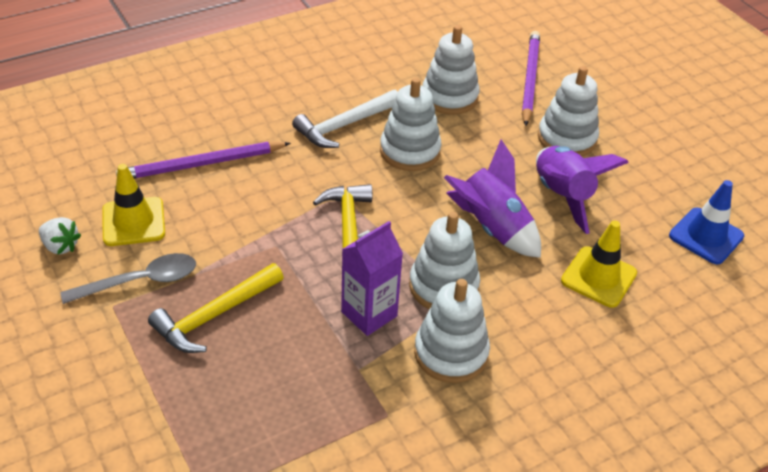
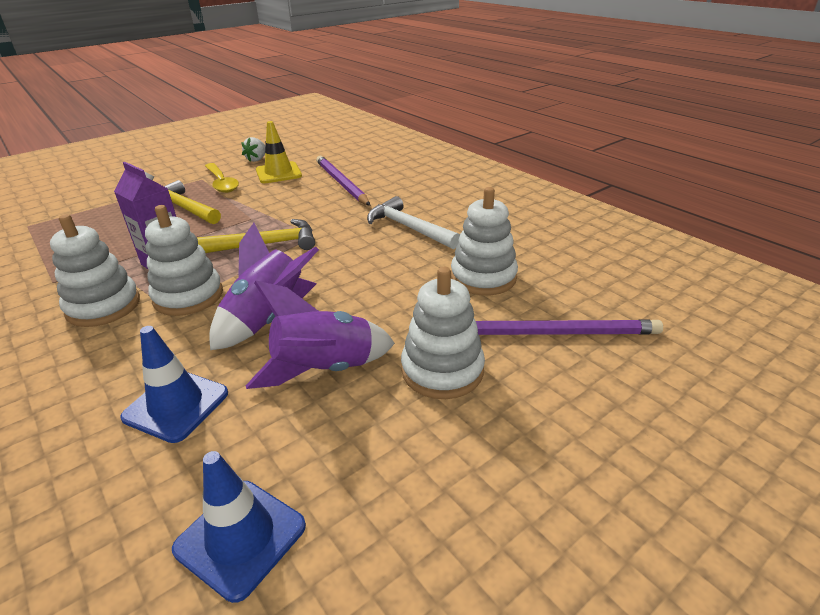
camera: 85 degrees right, 10 degrees down
grey spoon [60,253,196,304] -> yellow spoon [205,163,239,193]
white stacking toy [380,78,442,171] -> none
yellow traffic cone [561,220,637,308] -> blue traffic cone [120,326,228,443]

